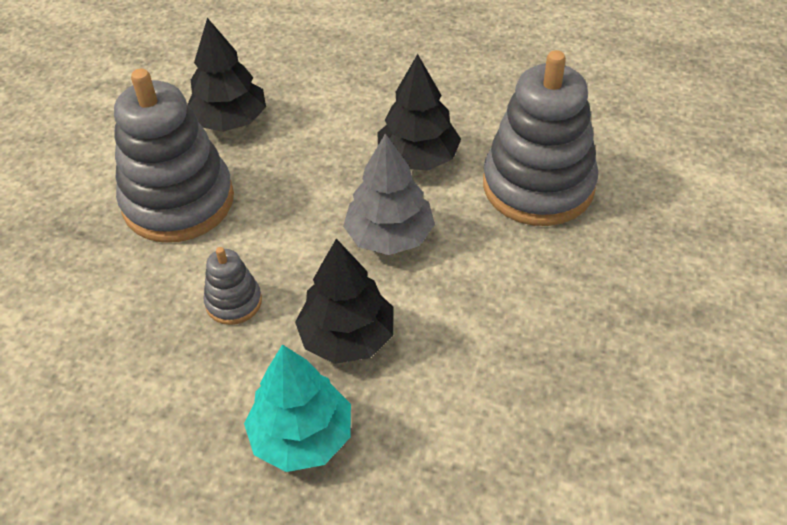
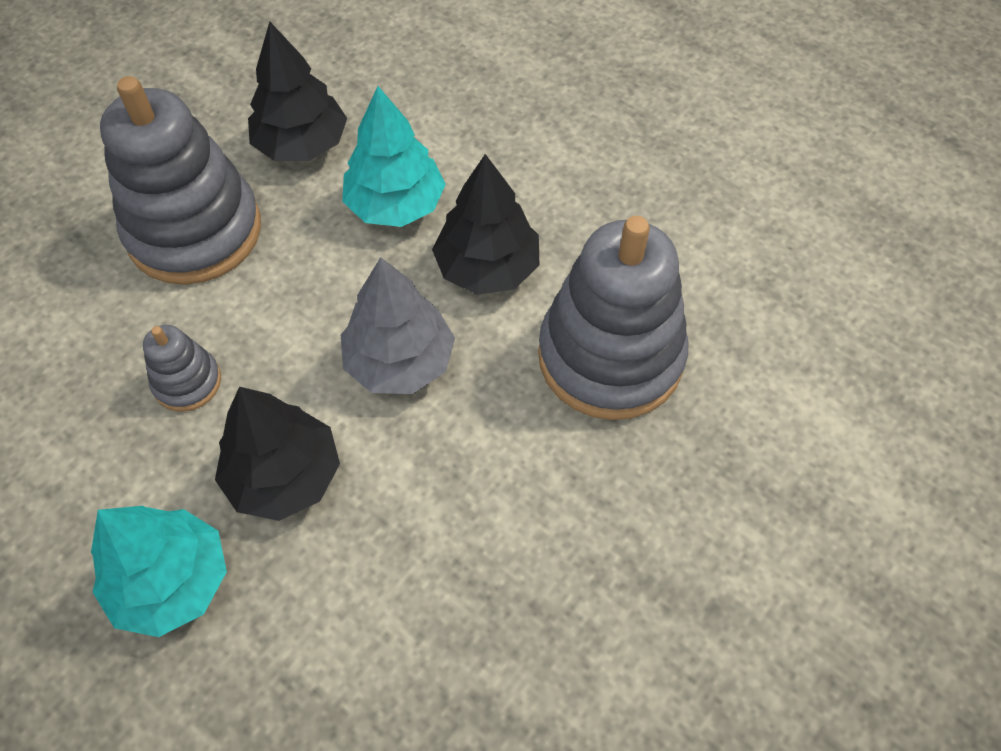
camera: 20 degrees right, 10 degrees up
none -> turquoise tree [342,86,446,227]

